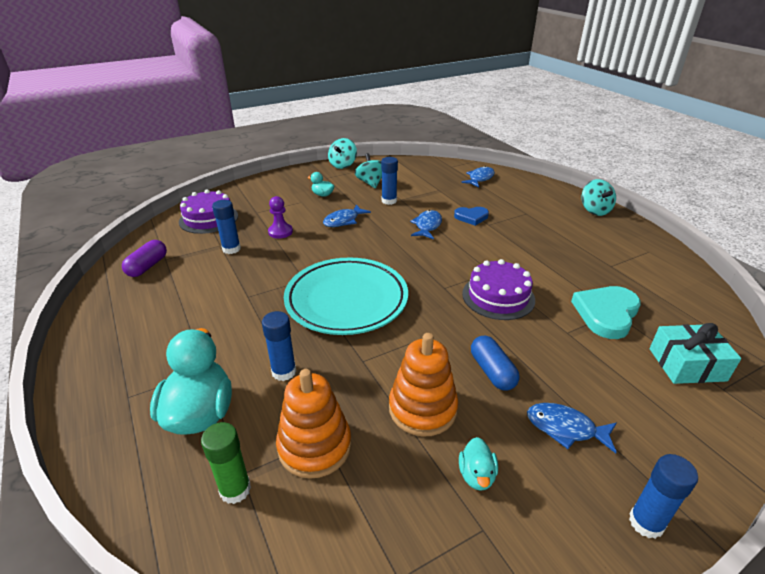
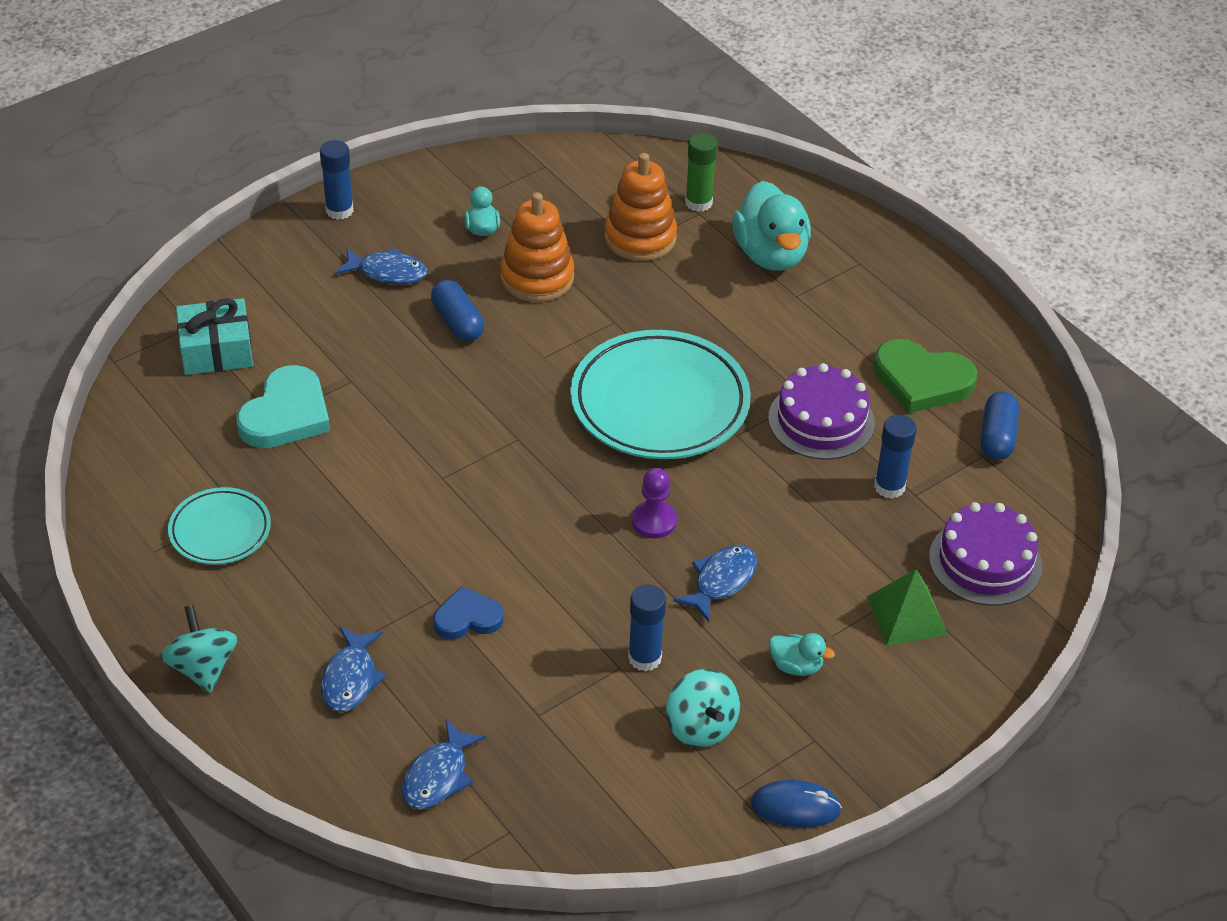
camera: 170 degrees right, 10 degrees up
purple capsule [122,240,167,277] -> blue capsule [981,391,1019,460]
blue glue stick [262,311,296,381] -> none
purple pawn [268,196,293,239] -> purple pawn moved to [632,468,677,538]
turquoise spinning top [328,138,357,169] -> blue mouse [751,780,842,828]
blue fish [410,210,442,239] -> blue fish moved to [320,626,386,712]
purple cake [462,259,535,320] -> purple cake moved to [768,363,875,460]
none -> turquoise plate [168,487,271,565]
none -> green pyramid [867,569,948,646]
none -> green heart [873,339,977,413]

